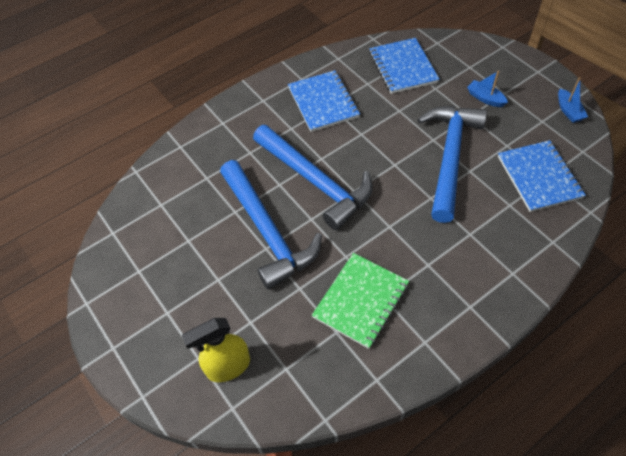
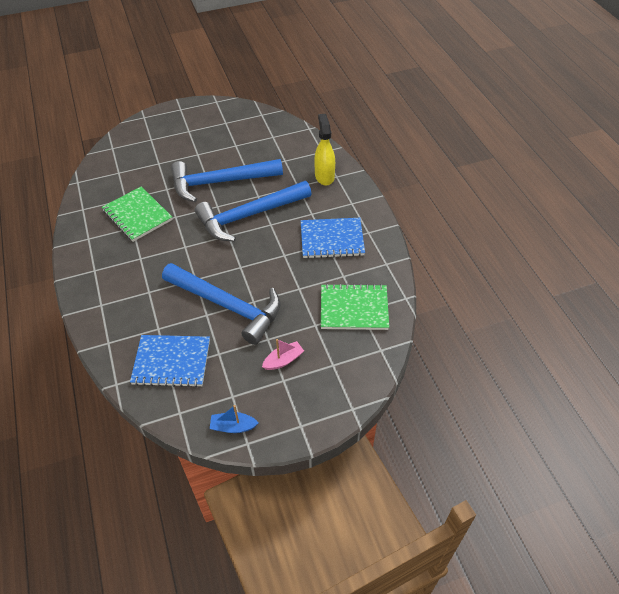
camera: 105 degrees right, 5 degrees down
yellow spray bottle [182,318,250,382] -> yellow spray bottle moved to [314,114,335,186]
blue notebook [369,38,440,94] -> green notebook [321,283,389,330]
blue boat [467,71,508,107] -> pink boat [262,339,304,370]

